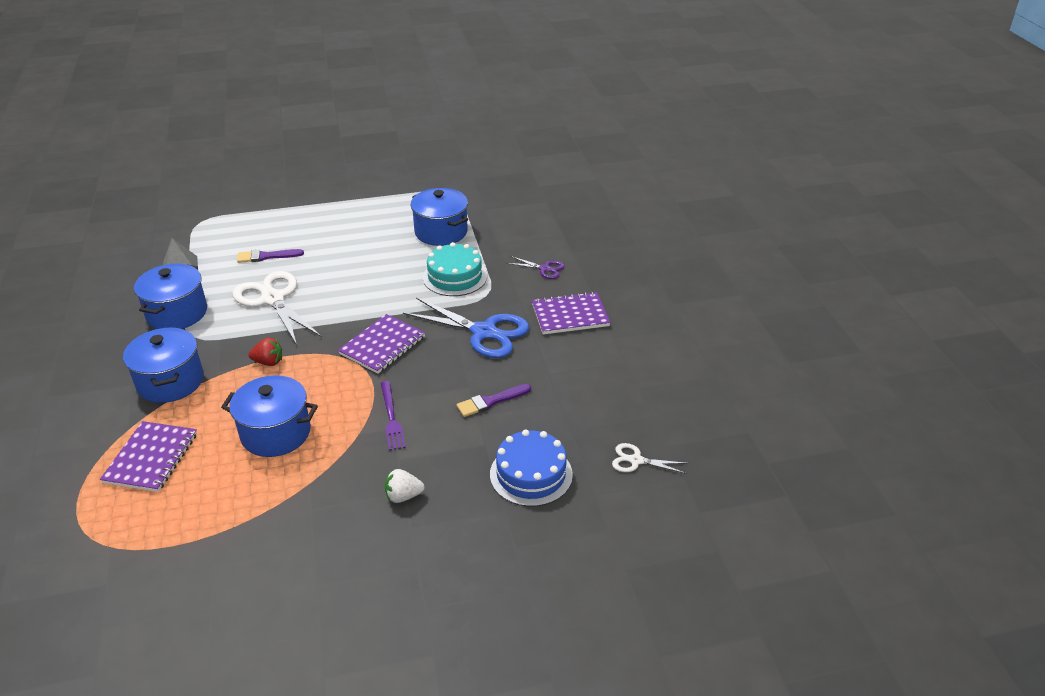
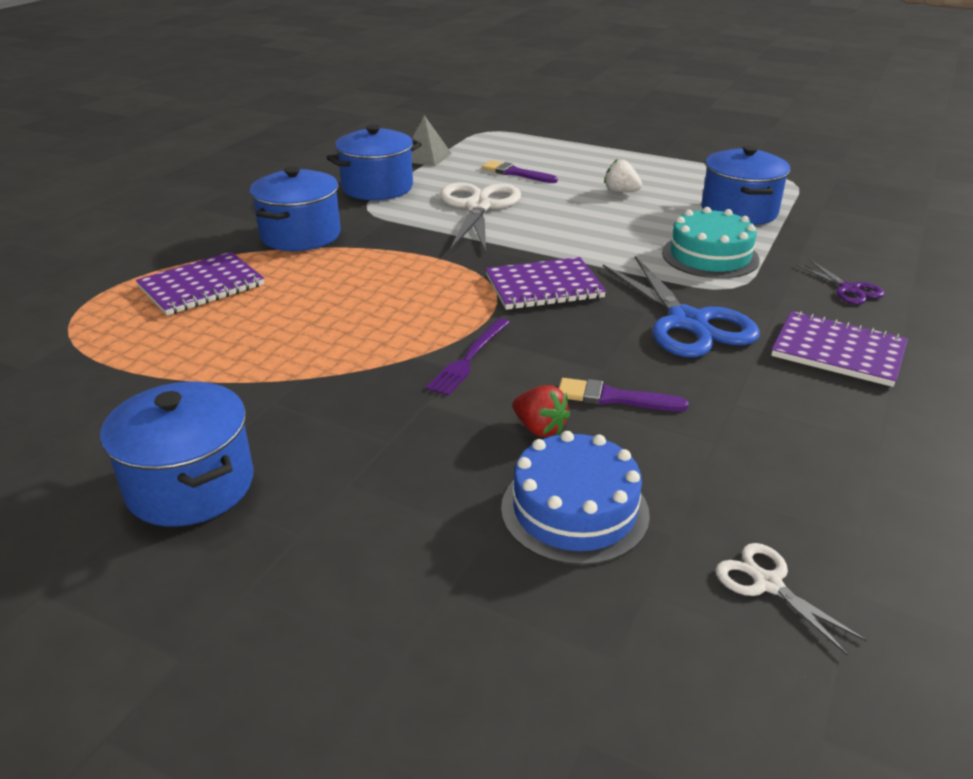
camera: 40 degrees right, 5 degrees down
blue pot [221,375,318,457] -> blue pot moved to [100,382,254,527]
red strawberry [248,337,282,366] -> red strawberry moved to [513,385,570,437]
white strawberry [385,469,425,503] -> white strawberry moved to [604,160,642,192]

